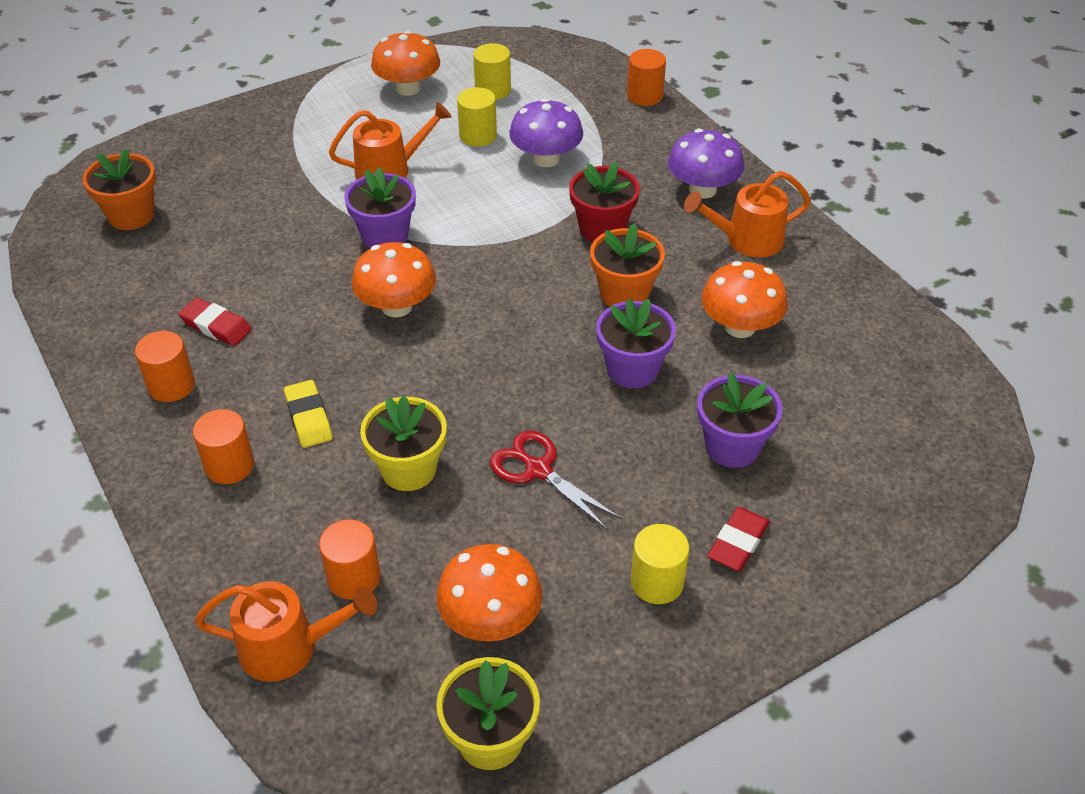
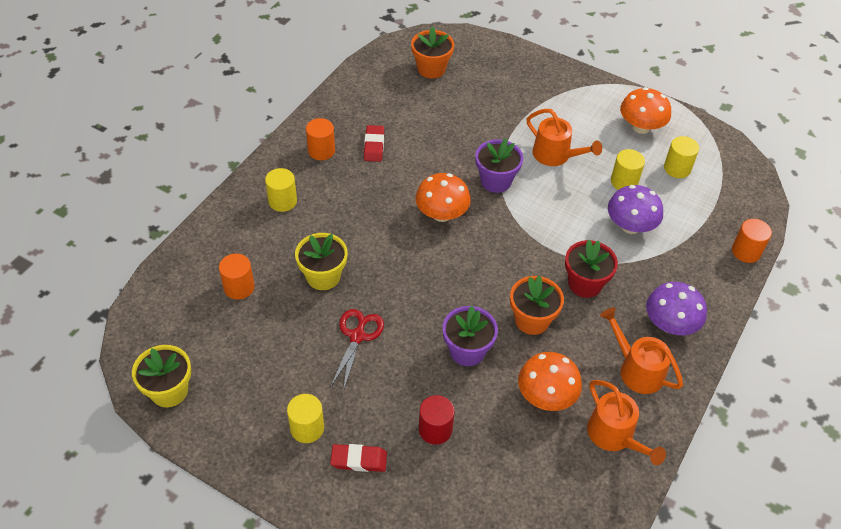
camera: 60 degrees right, 5 degrees up
orange cylinder [193,409,254,484] -> yellow cylinder [265,168,297,212]
orange watering can [195,581,377,682] -> orange watering can moved to [587,380,666,465]
yellow eraser [284,380,332,448] -> none
orange mushroom [436,544,543,642] -> none
purple flower pot [697,373,783,468] -> red cylinder [419,395,455,445]

